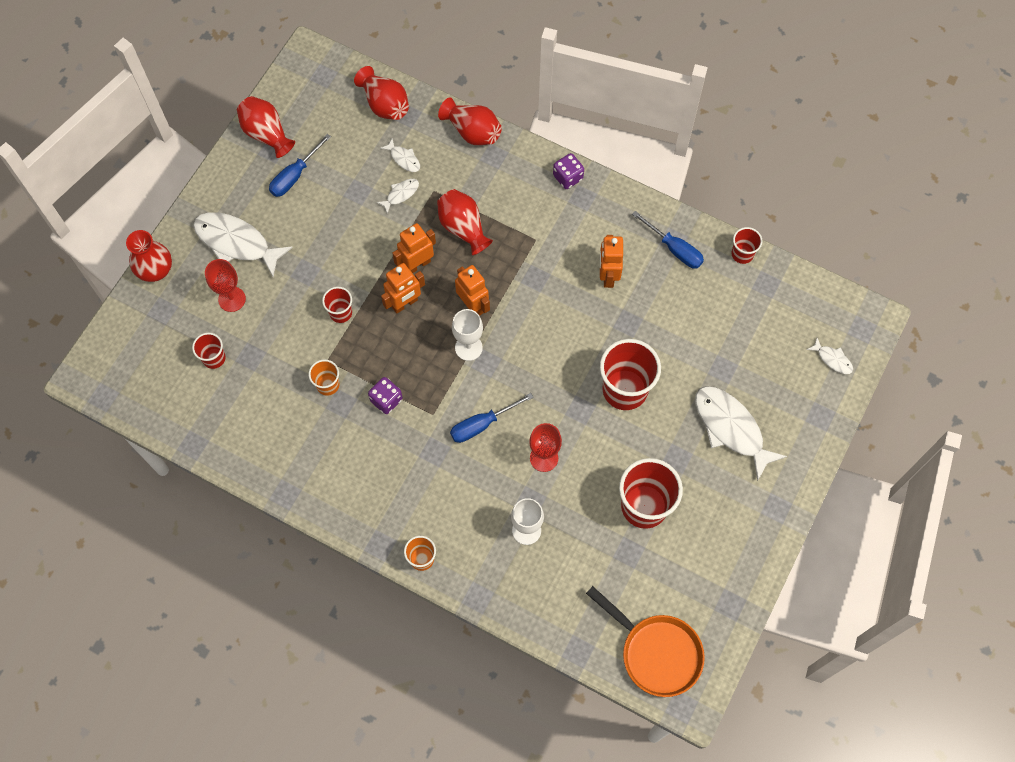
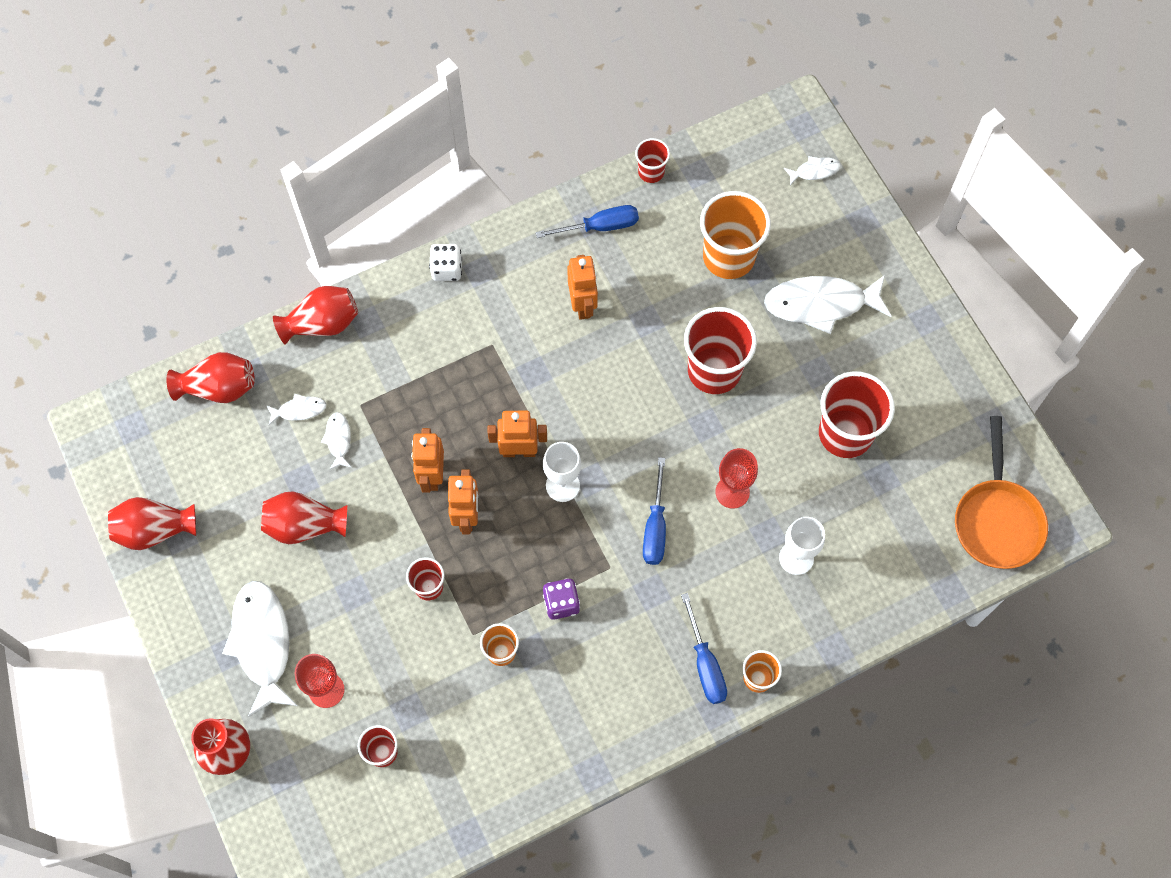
camera: 55 degrees left, 0 degrees up
white fish [193,212,293,277] -> white fish turned 105 degrees clockwise [222,581,298,717]
blue screwdriver [269,134,331,197] -> blue screwdriver moved to [681,593,727,704]
red vase [437,189,493,255] -> red vase moved to [261,491,347,544]
purple dice [553,153,584,189] -> white dice [429,244,462,281]
orange pan [586,586,705,697] -> orange pan turned 105 degrees clockwise [955,416,1048,569]
orange robot [600,235,623,288] -> orange robot turned 135 degrees counterclockwise [567,255,598,320]
none -> orange cup [700,191,771,279]

